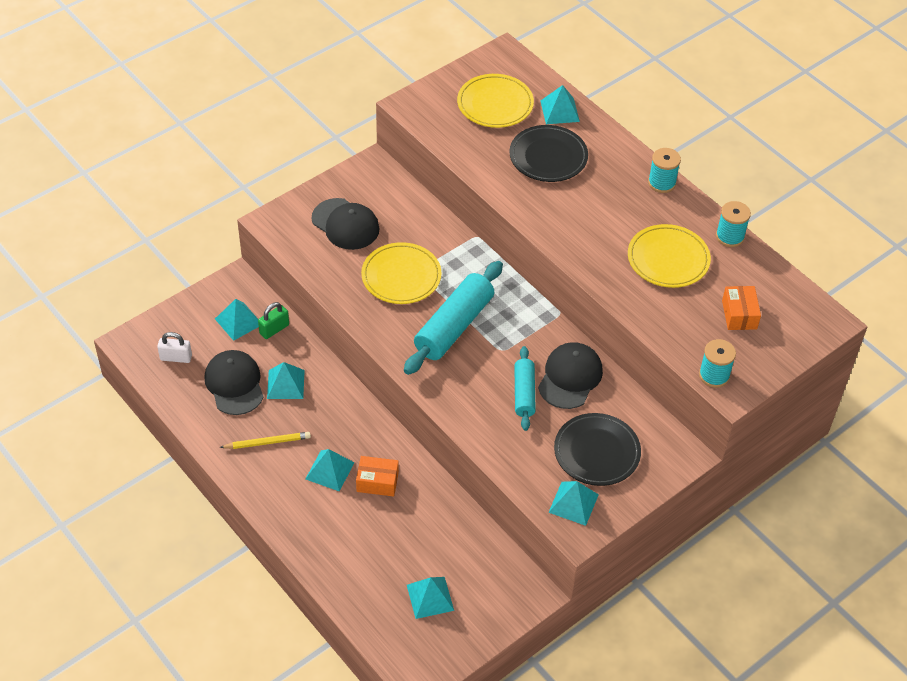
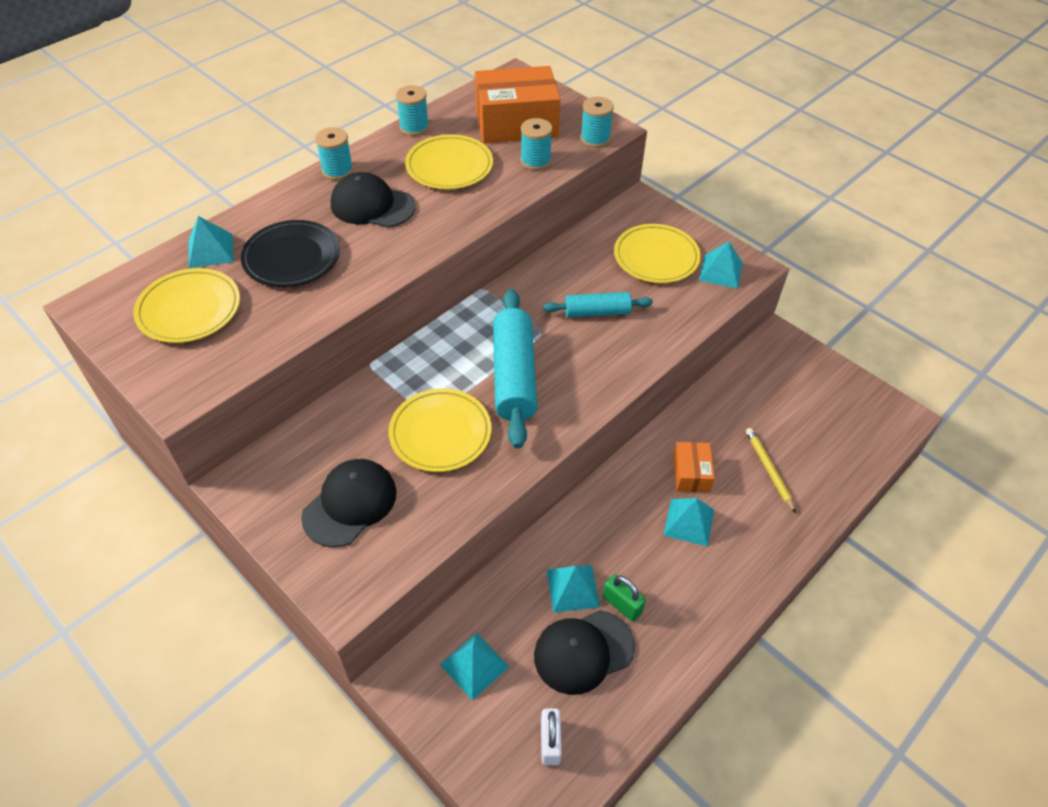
camera: 95 degrees left, 0 degrees up
yellow pencil [220,432,311,449] -> yellow pencil moved to [746,428,796,513]
green padlock [258,302,289,339] -> green padlock moved to [603,574,646,622]
turquoise rolling pin [404,261,503,375] -> turquoise rolling pin turned 60 degrees clockwise [493,289,537,449]
turquoise pyramid [407,577,454,619] -> none
black cap [538,342,603,409] -> black cap moved to [331,172,416,228]
black plate [554,413,641,486] -> yellow plate [614,224,701,283]
orange box [722,286,761,330] -> orange box [475,66,561,143], size x2.01
none -> turquoise spool [520,118,552,170]

